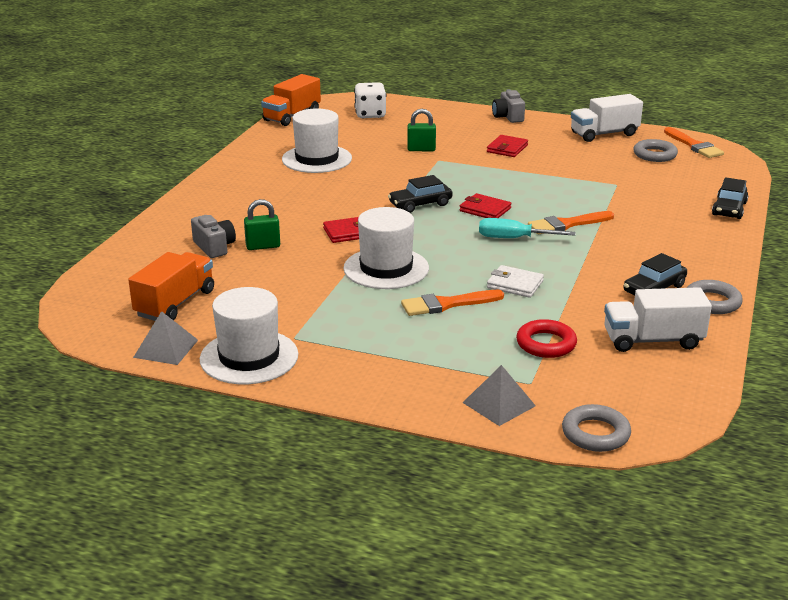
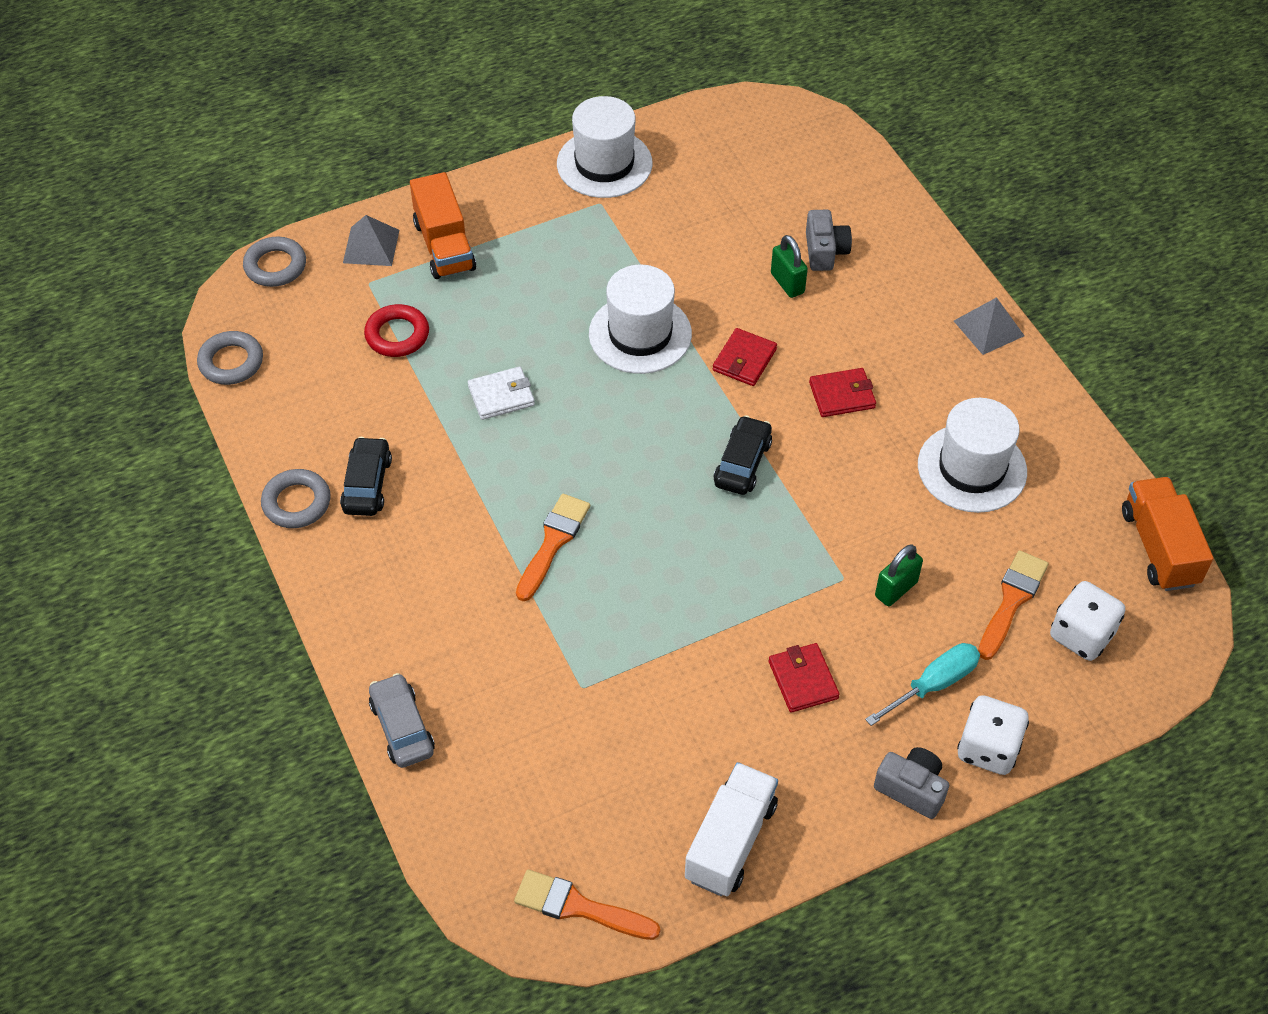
camera: 135 degrees right, 25 degrees up
orange truck [128,252,214,321] -> orange truck moved to [410,172,476,279]
grey pyramid [133,311,198,365] -> grey pyramid moved to [954,297,1025,355]
grey camera [191,215,236,258] -> grey camera turned 105 degrees counterclockwise [806,210,852,271]
green padlock [244,199,280,250] -> green padlock turned 60 degrees counterclockwise [771,235,808,298]
orange brush [401,290,504,316] -> orange brush moved to [978,550,1048,660]
red wallet [459,193,511,218] -> red wallet moved to [809,368,876,417]
turquoise screwdriver [479,218,576,238] -> turquoise screwdriver moved to [865,643,980,726]
white truck [604,287,712,352] -> none
grey ring [633,139,678,162] -> grey ring moved to [197,331,263,385]
black car [712,177,748,219] -> grey car [369,673,435,768]
none -> white dice [957,695,1029,775]

